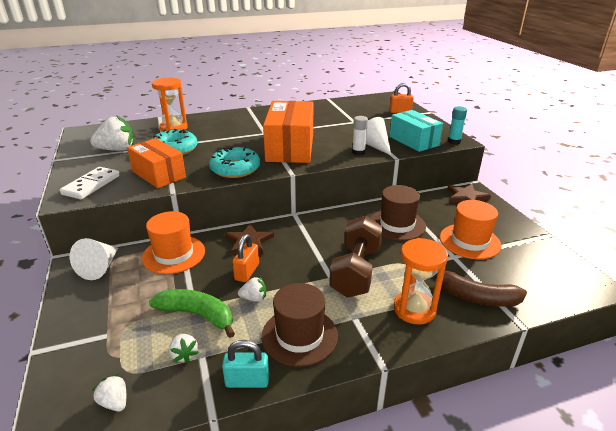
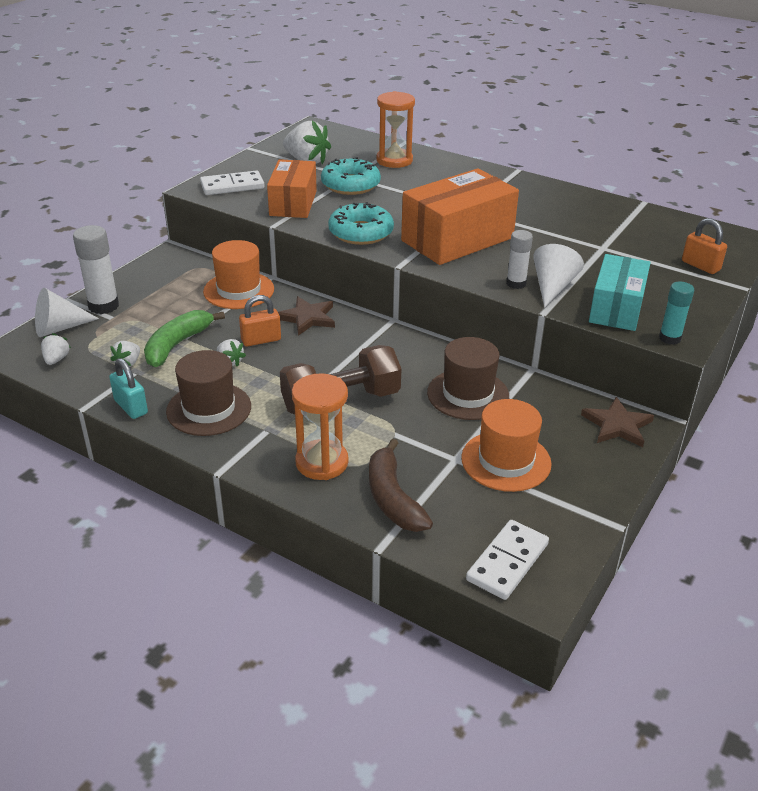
camera: 50 degrees right, 5 degrees up
white cone [70,238,118,280] -> white cone moved to [35,288,99,337]
green banana [149,289,235,338] -> green banana turned 135 degrees counterclockwise [144,310,225,367]
none -> white glue stick [73,225,119,314]
none -> white domino [466,520,549,600]

